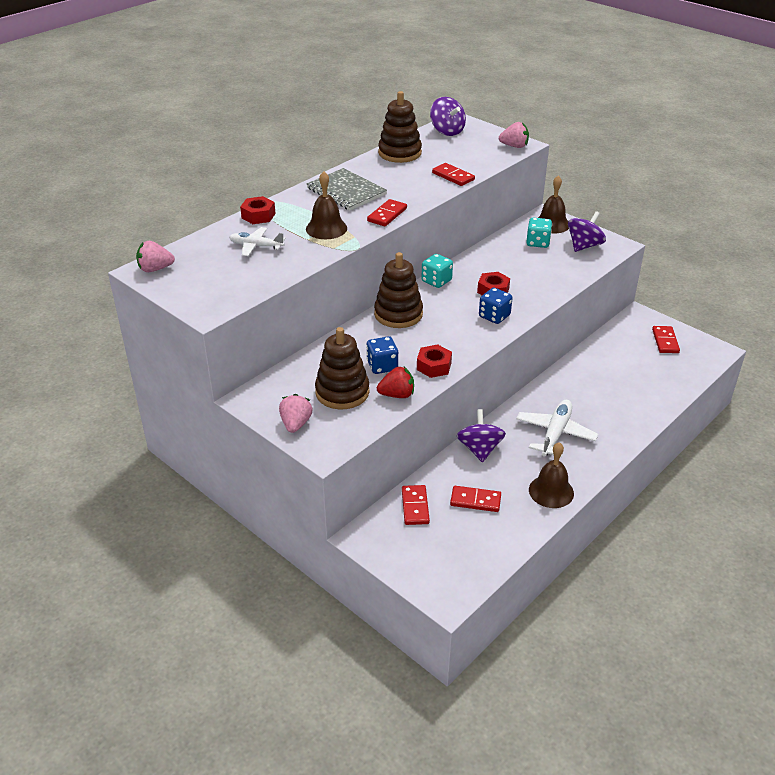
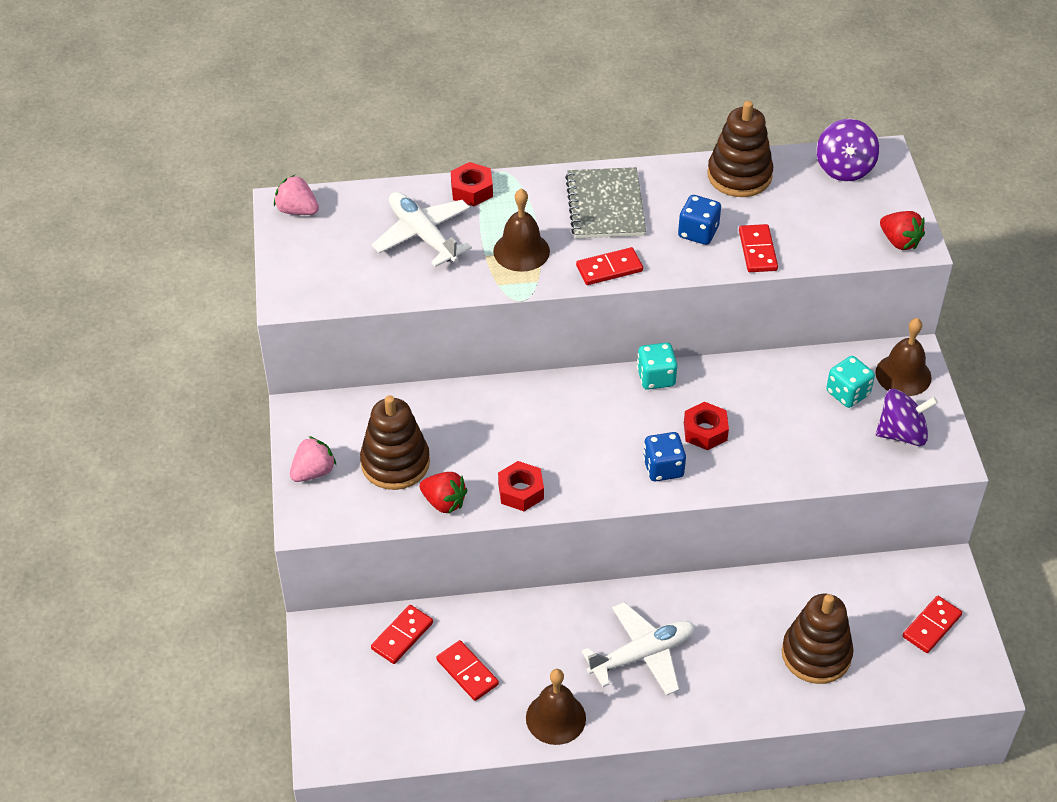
camera: 40 degrees right, 10 degrees up
white plane [229,227,285,256] -> white plane [372,192,472,267], size x1.52
blue dice [366,336,398,374] -> blue dice moved to [678,195,721,245]
brown stacking toy [374,252,423,328] -> brown stacking toy moved to [782,594,854,684]
purple spinning top [457,409,506,463] -> none
pink strawberry [499,122,529,148] -> red strawberry [880,211,925,250]

